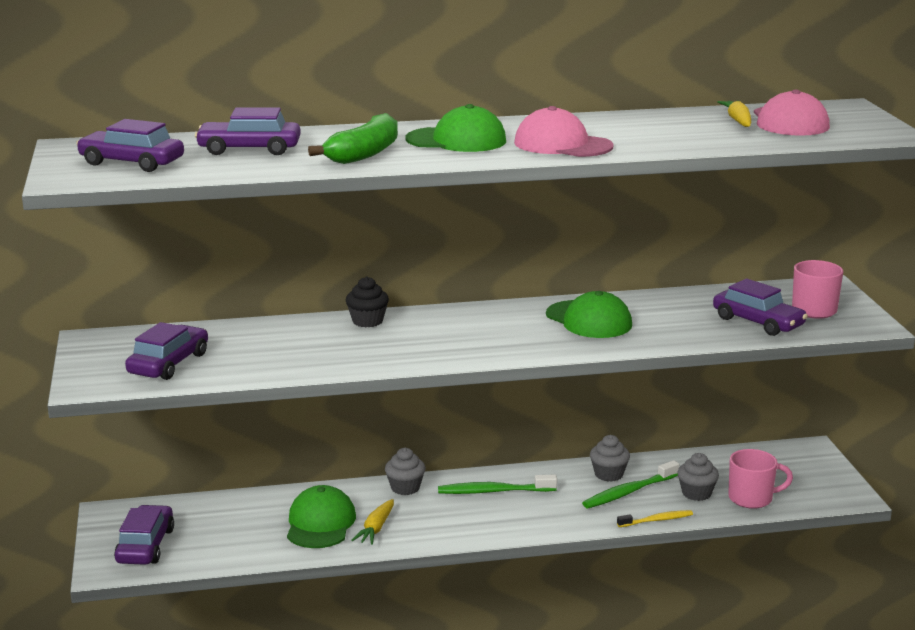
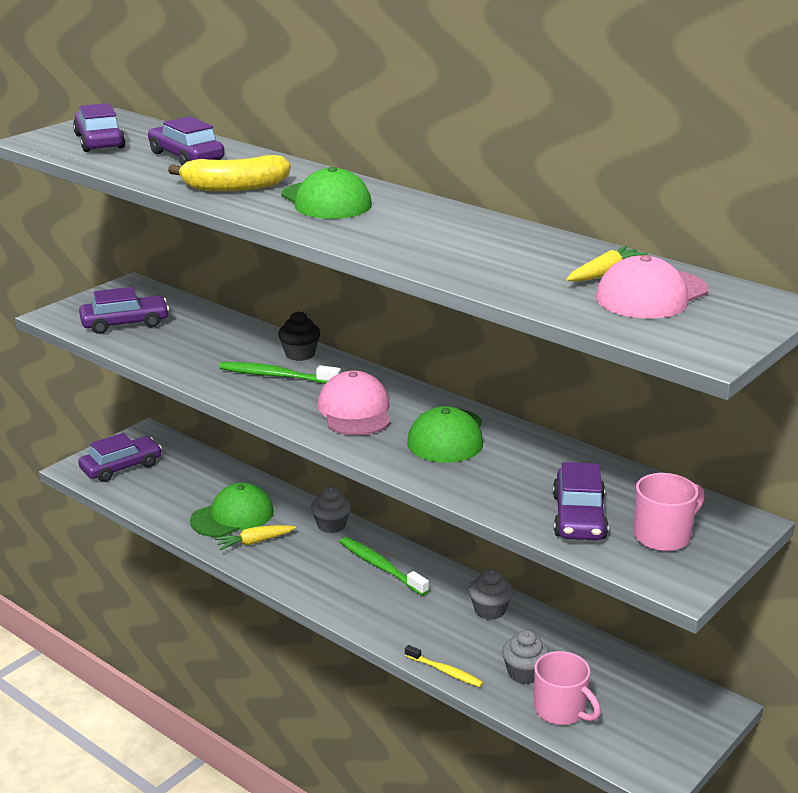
camera: 50 degrees right, 5 degrees up
green banana [308,113,398,164] -> yellow banana [168,155,291,192]
pink cap [514,106,614,157] -> pink cap moved to [318,371,391,435]
green toothbrush [582,460,679,508] -> green toothbrush moved to [219,362,341,384]

